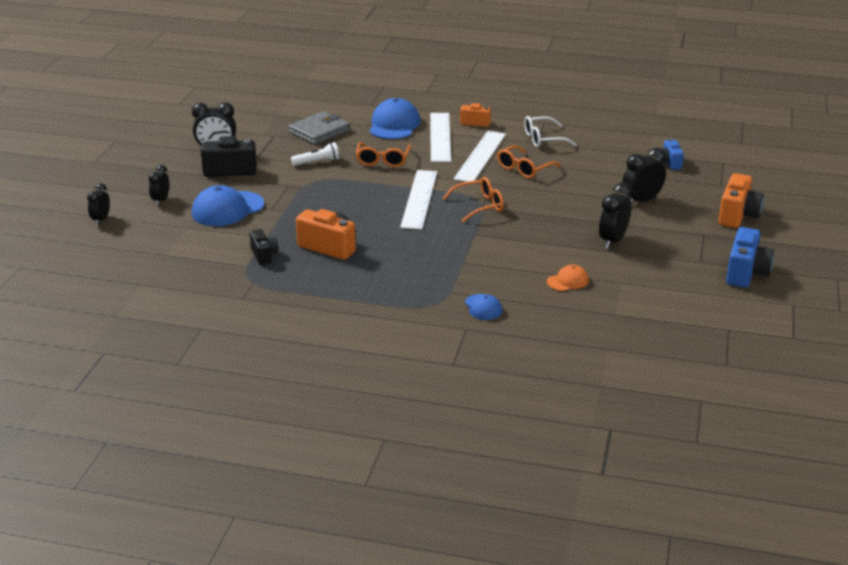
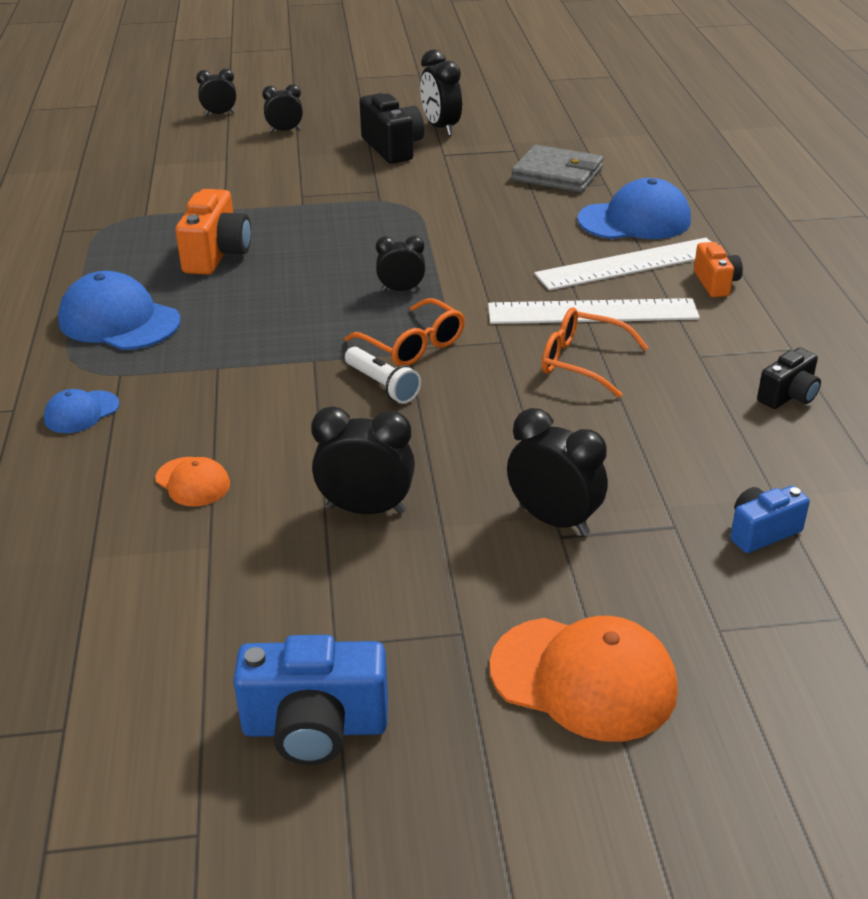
camera: 70 degrees right, 5 degrees up
blue cap [192,185,264,226] -> blue cap moved to [58,271,180,350]
black camera [249,229,279,265] -> black camera moved to [757,348,821,409]
white flashlight [291,142,339,166] -> white flashlight moved to [345,347,421,404]
orange glasses [356,142,411,167] -> none
white ruler [400,170,437,230] -> black clock [376,236,425,291]
white glasses [524,116,577,147] -> none
orange camera [718,173,764,228] -> orange cap [490,616,678,742]

